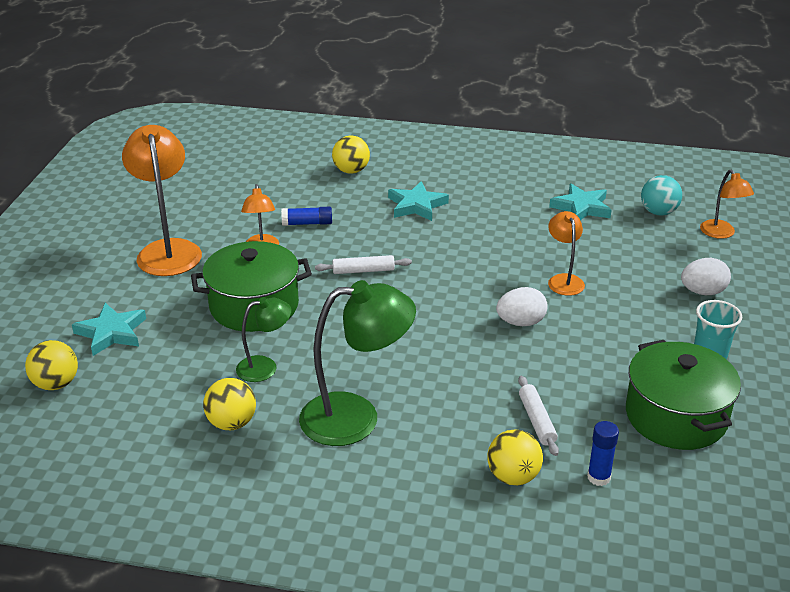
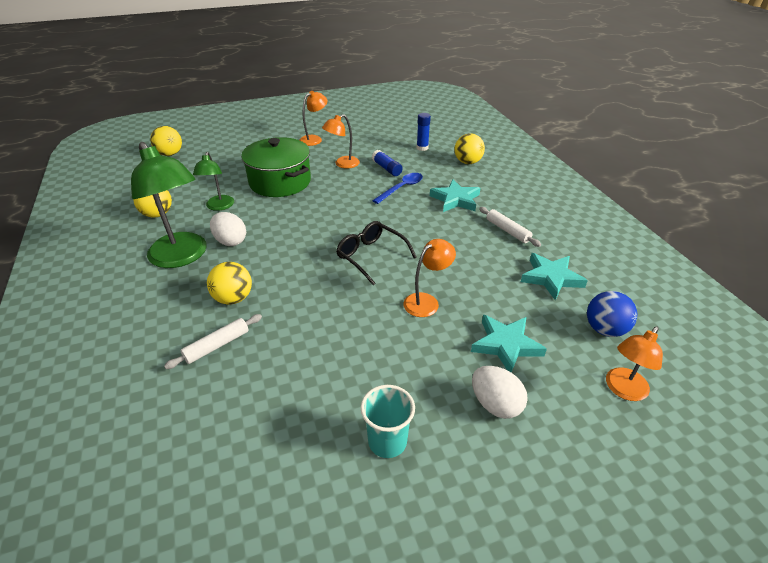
camera: 60 degrees right, 5 degrees up
turquoise star [72,303,146,356] -> turquoise star moved to [471,315,547,373]
orange lamp [122,125,202,276] -> orange lamp [300,91,327,146], size x0.55
green lamp [236,297,292,382] -> green lamp turned 45 degrees clockwise [193,152,234,211]
white rolling pin [315,255,412,274] -> white rolling pin moved to [479,207,541,247]
yellow ball [487,429,543,485] -> yellow ball moved to [207,262,252,305]
white egg [496,287,548,326] -> white egg moved to [210,212,246,246]
blue glue stick [587,421,619,486] -> blue glue stick moved to [417,113,431,151]
green pot [626,340,741,450] -> none
turquoise ball [641,175,682,216] -> blue ball [587,291,637,337]
none -> black glasses [336,221,417,285]
none -> blue spoon [372,173,423,204]

